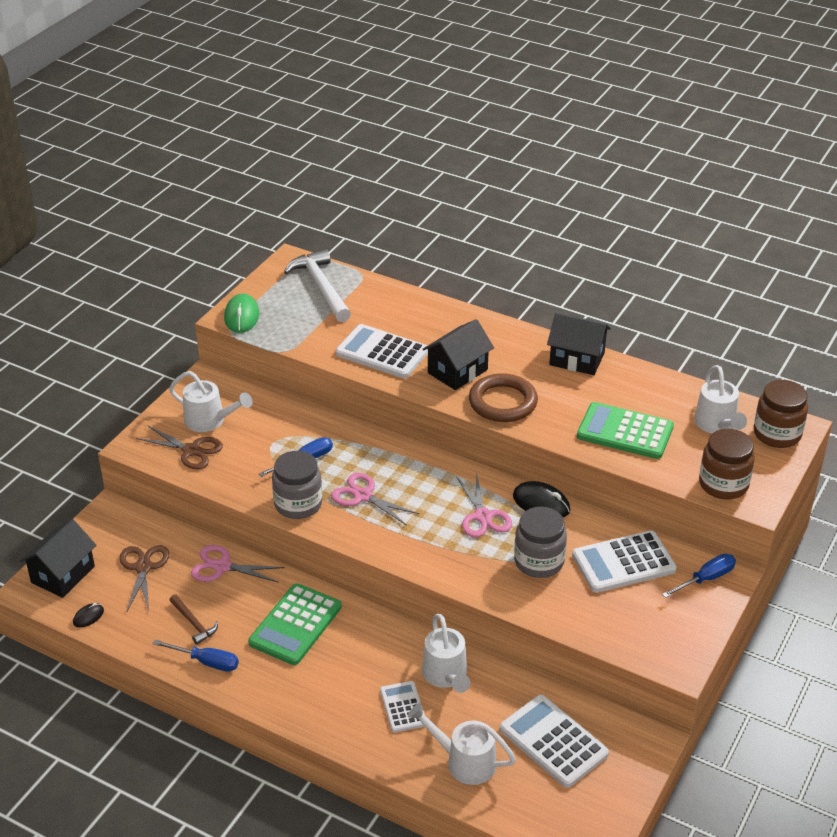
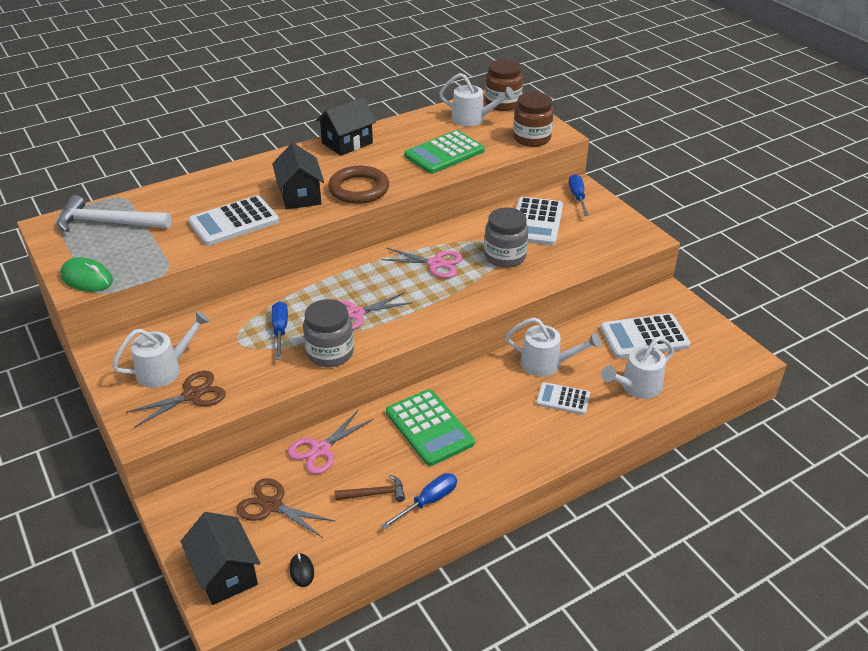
camera: 60 degrees left, 0 degrees up
black mouse [513,481,570,517] -> none

